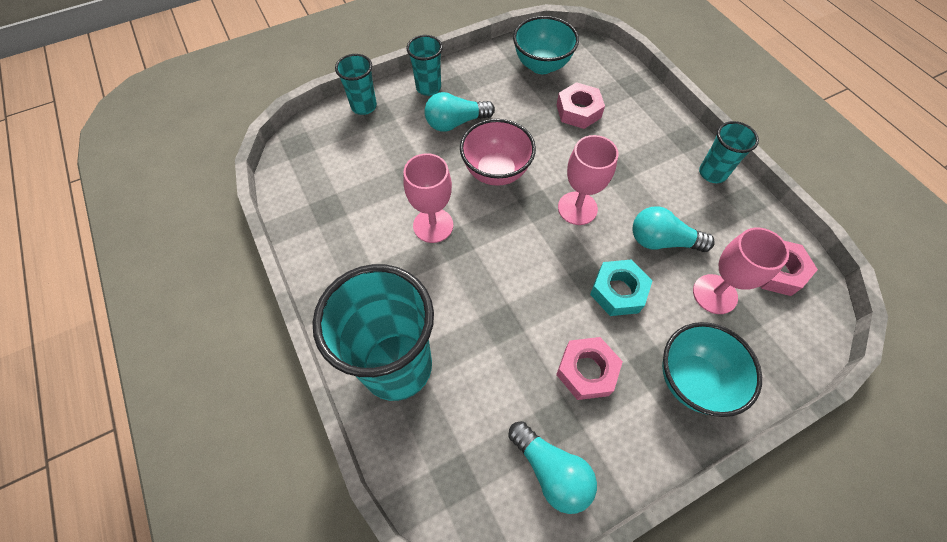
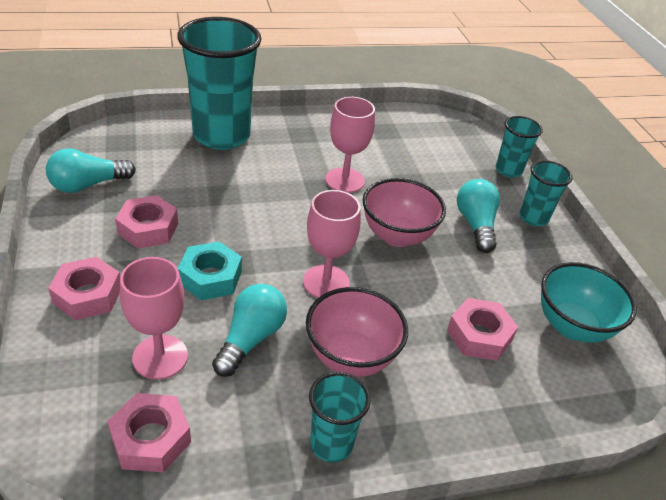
camera: 100 degrees right, 20 degrees down
turquoise bowl [662,322,762,417] -> pink nut [48,257,120,320]
none -> pink bowl [306,287,408,377]

